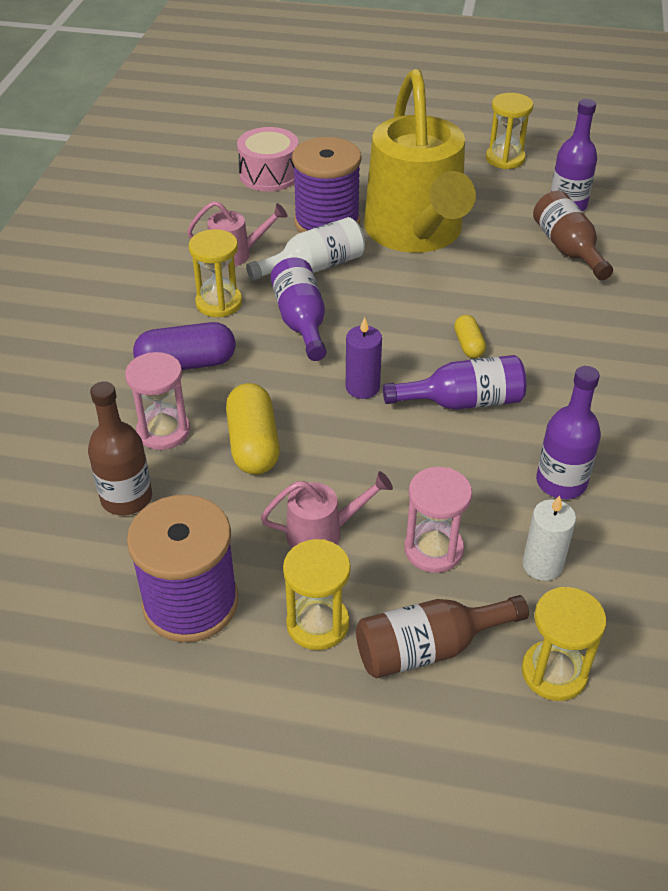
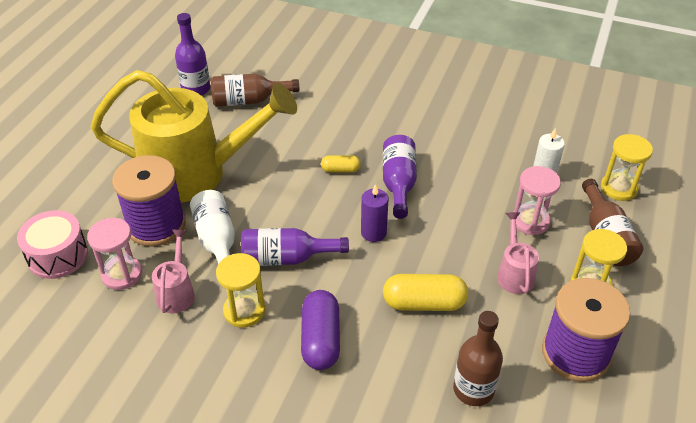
camera: 80 degrees left, 0 degrees up
pink hourglass [125,352,190,450] -> pink hourglass moved to [87,218,142,290]
yellow hourglass [486,93,533,169] -> none
purple bottle [536,366,601,499] -> none

